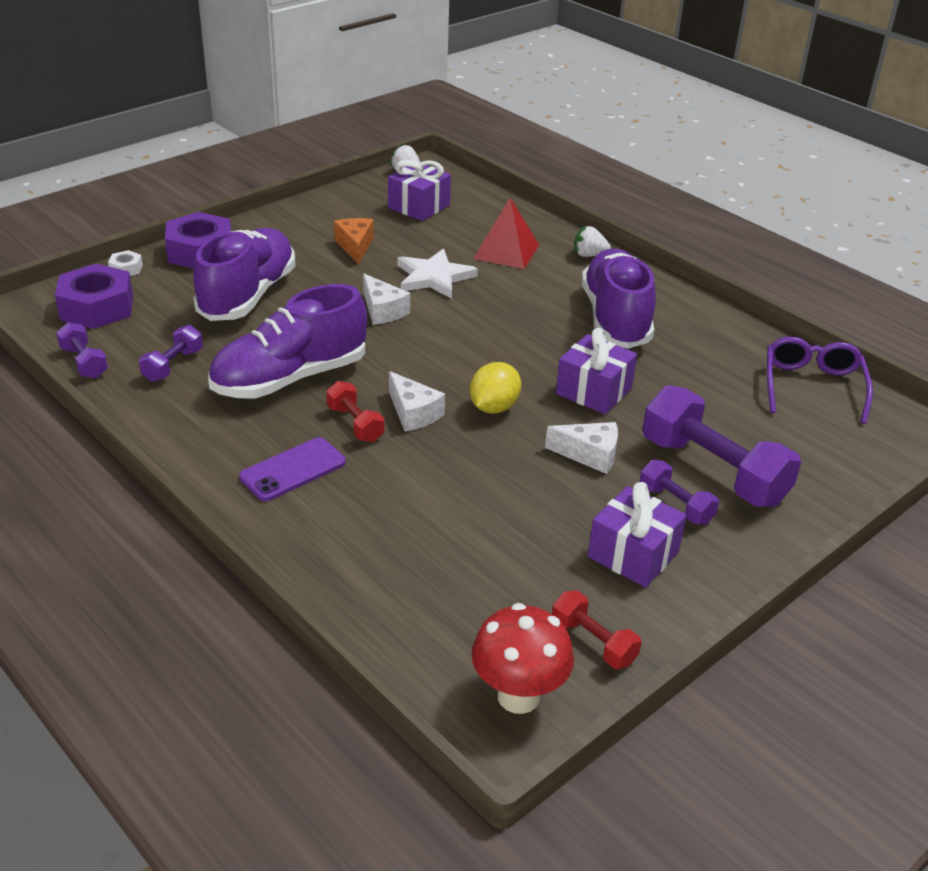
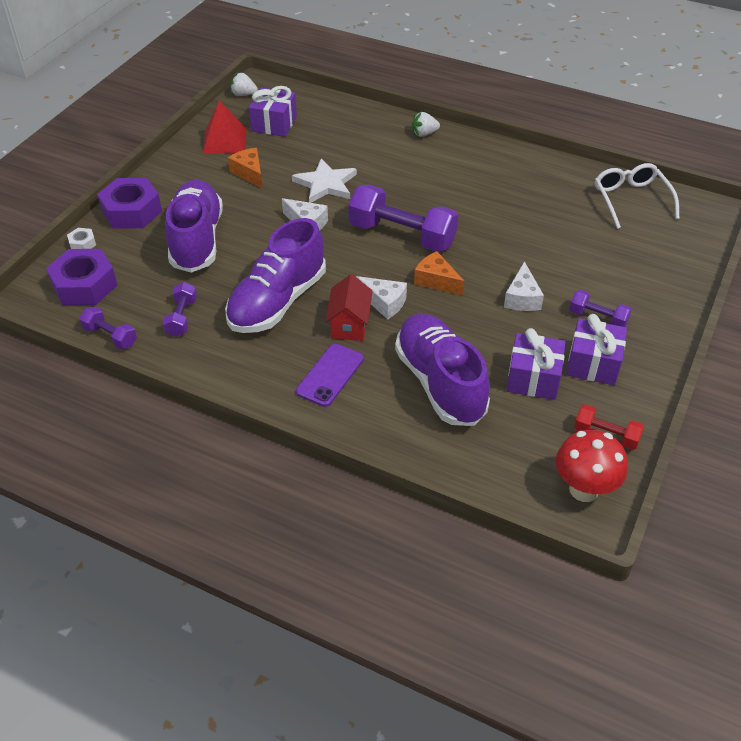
camera: 20 degrees left, 10 degrees up
red dumbbell [326,381,384,442] -> red house [325,274,373,341]
yellow lemon [470,362,521,414] -> orange cheese [414,251,465,295]
red pyramid [473,198,539,269] -> red pyramid moved to [203,100,247,154]
white cheese [545,422,618,474] -> white cheese turned 105 degrees clockwise [504,261,544,311]
purple gift [556,328,637,414] -> purple gift moved to [506,328,565,400]
purple shoe [582,249,656,349] -> purple shoe moved to [395,313,490,426]
purple dumbbell [642,386,801,507] -> purple dumbbell moved to [349,184,458,252]
purple glasses [767,337,873,424] -> white glasses [595,163,680,229]

